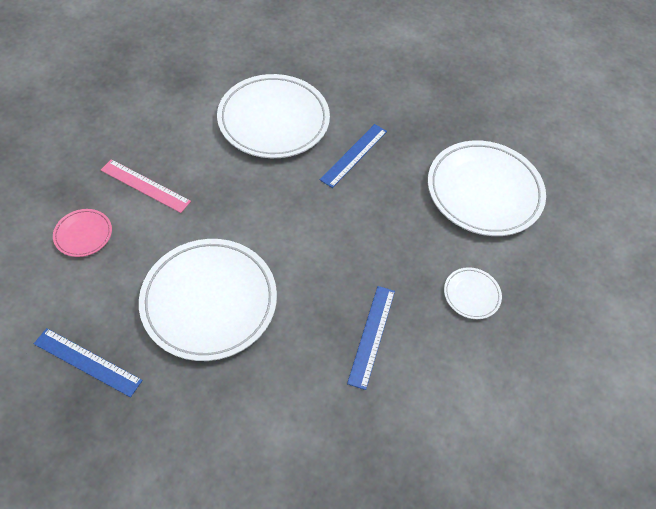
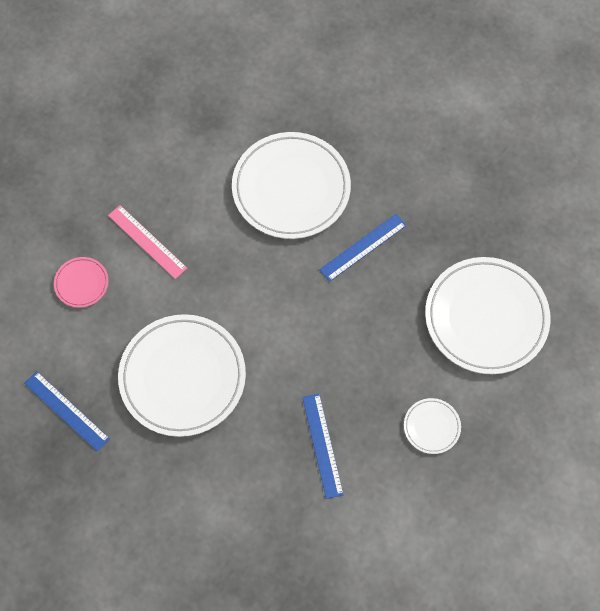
camera: 20 degrees right, 10 degrees up
blue ruler [347,286,395,390] -> blue ruler turned 45 degrees counterclockwise [302,393,344,499]

